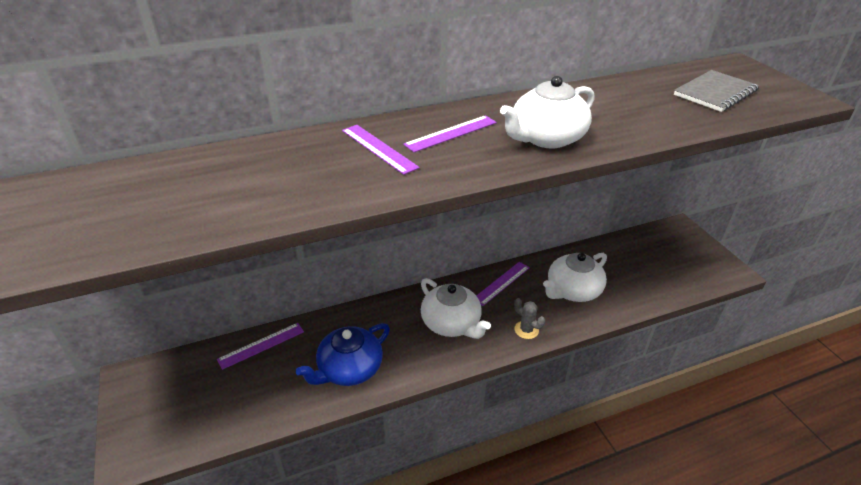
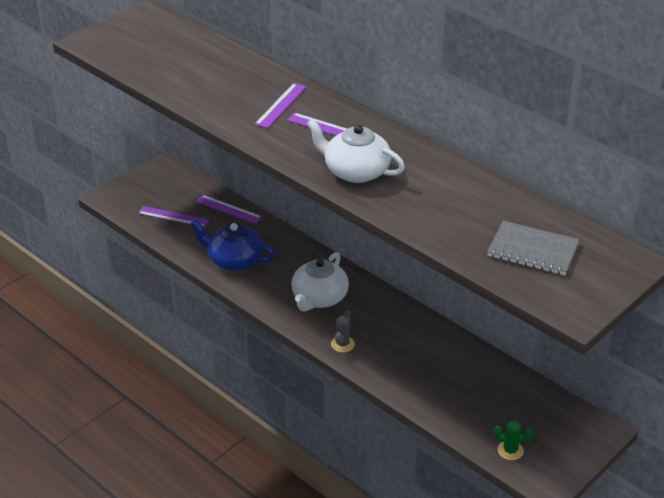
camera: 65 degrees right, 0 degrees up
purple ruler [476,262,530,306] -> purple ruler moved to [138,206,209,228]
white teapot [543,253,607,302] -> none
none -> green cactus [494,420,533,460]

